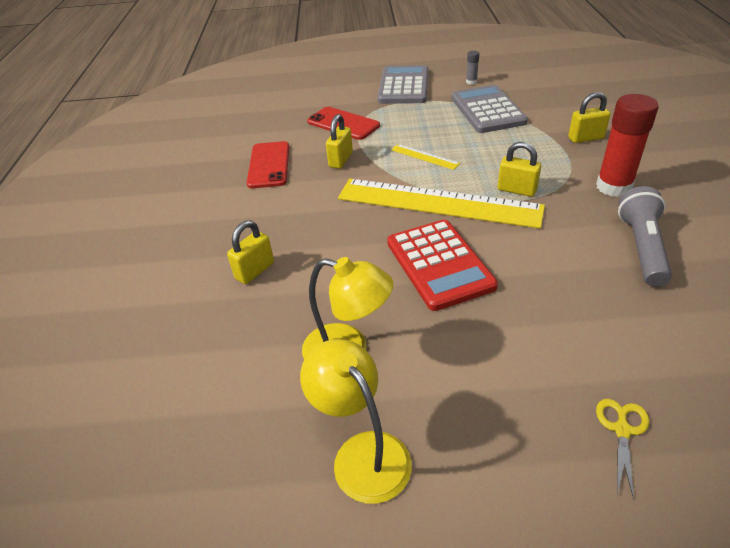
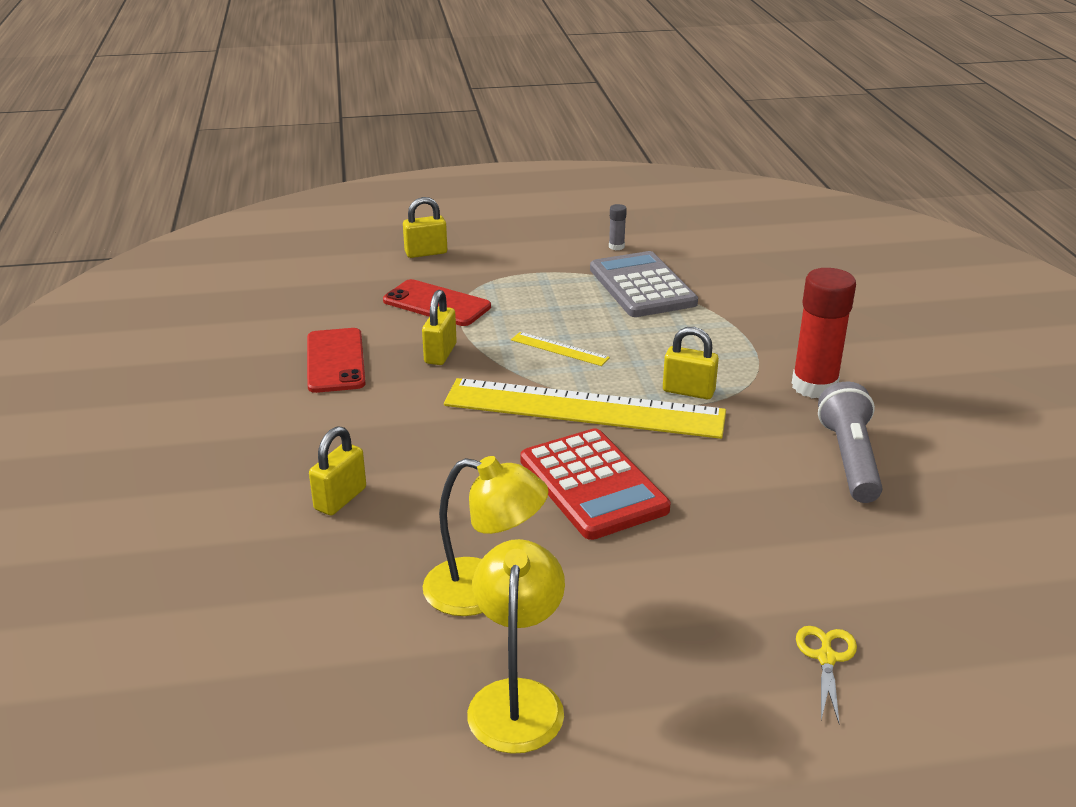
camera: 10 degrees left, 10 degrees down
yellow lamp [300,339,412,504] -> yellow lamp turned 45 degrees clockwise [467,539,565,754]
grey calculator [378,65,428,104] -> none
yellow padlock [568,92,610,143] -> yellow padlock moved to [403,197,447,258]

